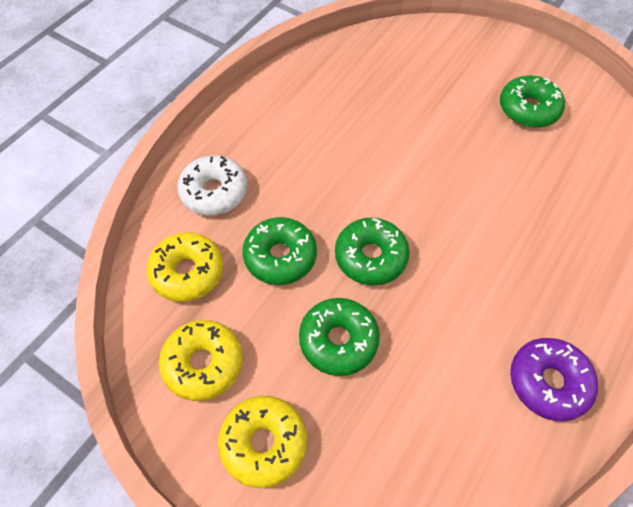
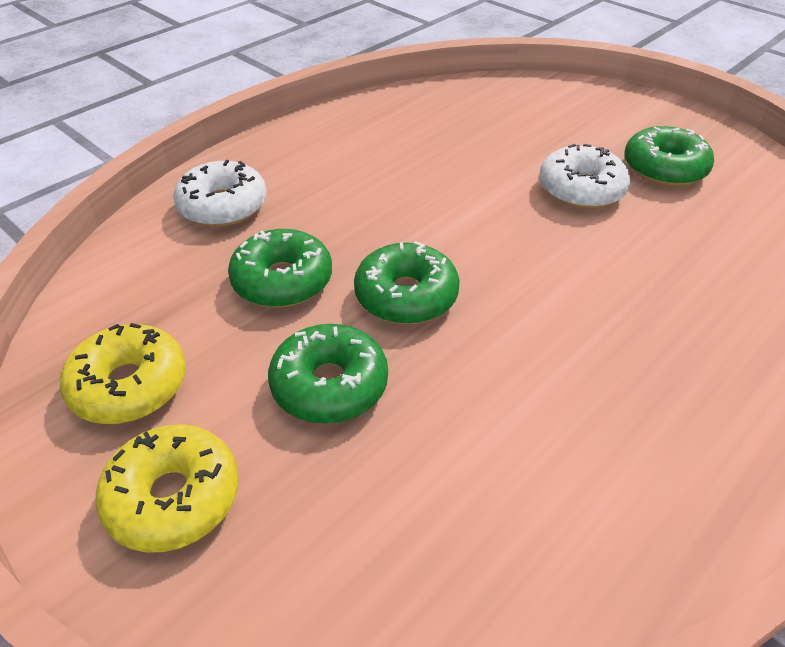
camera: 10 degrees right, 15 degrees down
yellow donut [146,232,223,302] -> none
purple donut [510,338,598,421] -> none
none -> white donut [539,144,630,209]

